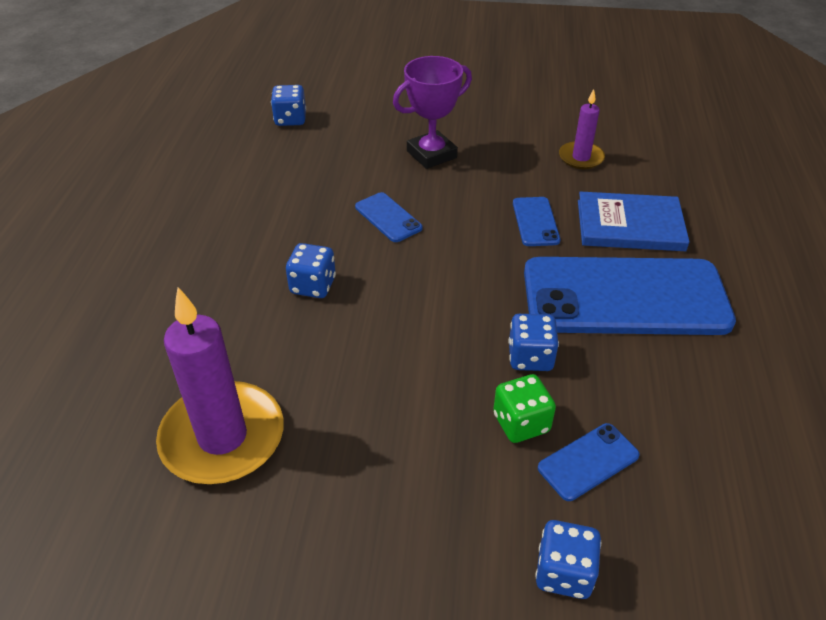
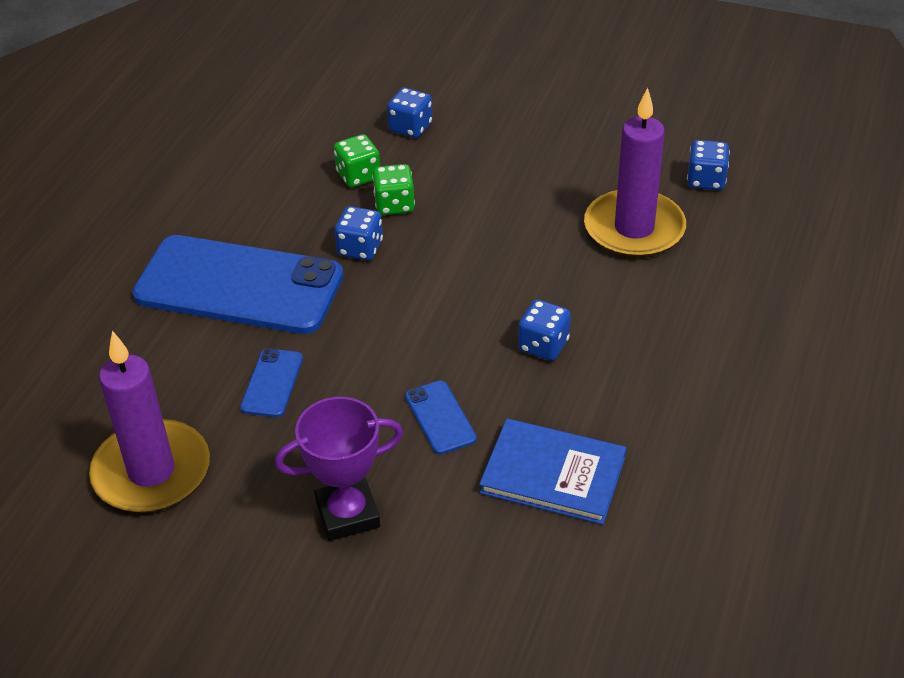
camera: 165 degrees left, 0 degrees up
blue dice [271,85,306,126] -> blue dice moved to [687,140,730,190]
blue phone [538,423,640,501] -> green dice [334,134,380,187]
purple candle [559,89,605,169] -> purple candle [89,331,210,513], size x1.88
blue book [578,191,690,251] -> blue book moved to [479,418,626,525]

